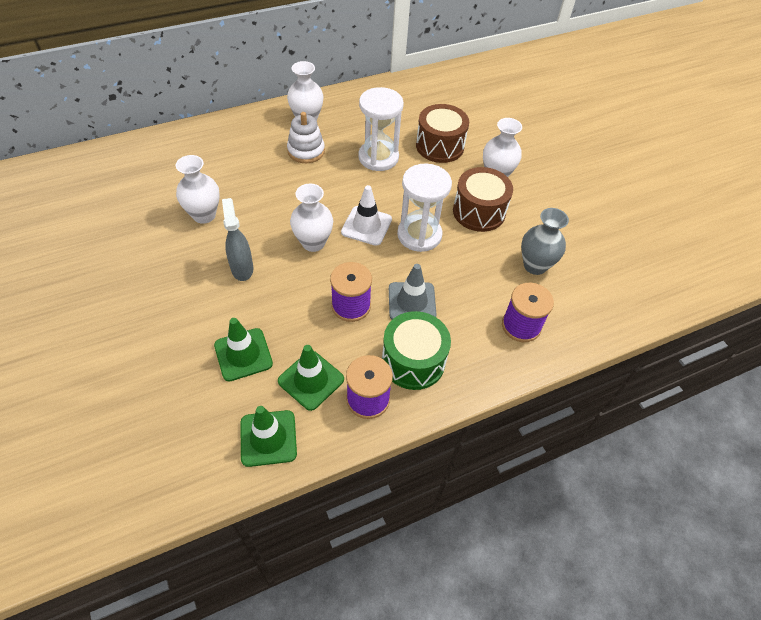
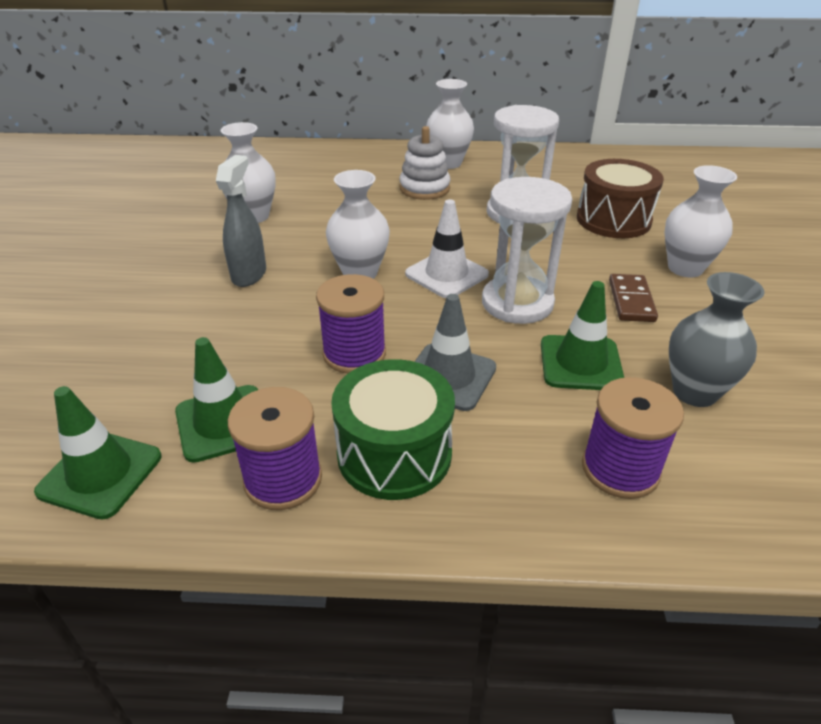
camera: 30 degrees right, 15 degrees down
green traffic cone [214,318,273,381] -> green traffic cone moved to [541,281,624,390]
brown drum [453,167,513,232] -> brown domino [609,274,658,322]

